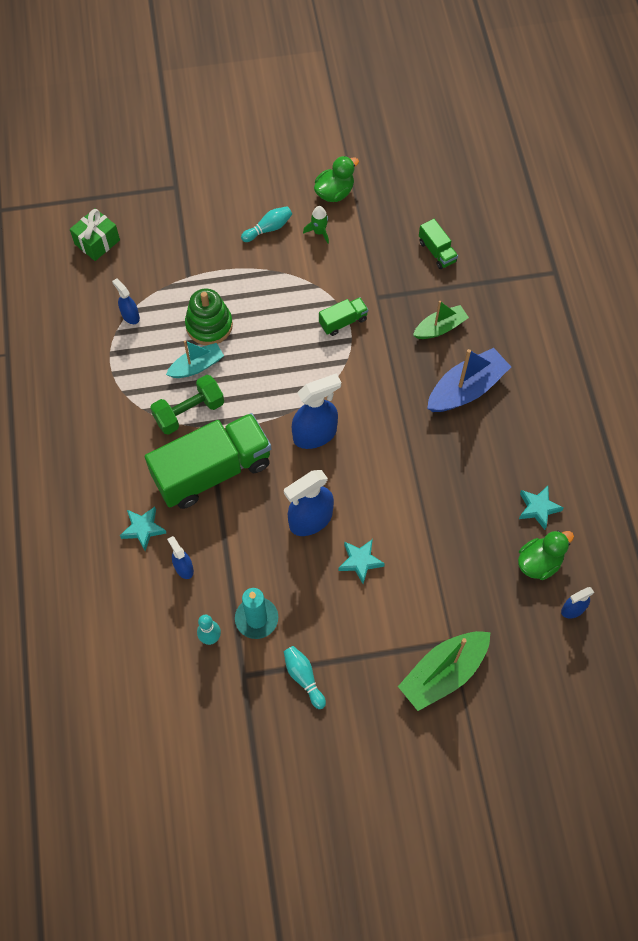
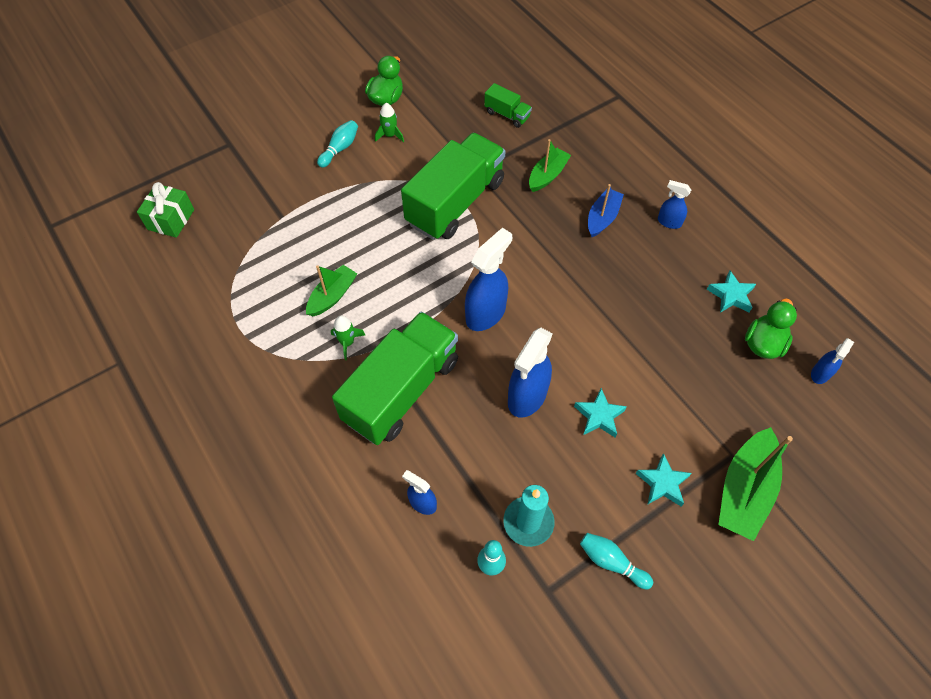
camera: 25 degrees left, 5 degrees down
blue spray bottle [112,278,140,324] -> blue spray bottle moved to [658,180,691,229]
turquoise star [120,507,166,551] -> turquoise star moved to [636,453,692,506]
green dumbbell [150,375,224,435] -> green rocket [331,316,365,360]
turquoise boat [166,341,224,378] -> green boat [306,265,357,316]
green stacking toy [185,289,233,345] -> none
green truck [319,297,368,336] -> green truck [401,133,506,240], size x2.29
blue boat [427,348,511,412] -> blue boat [588,184,624,237], size x0.63

